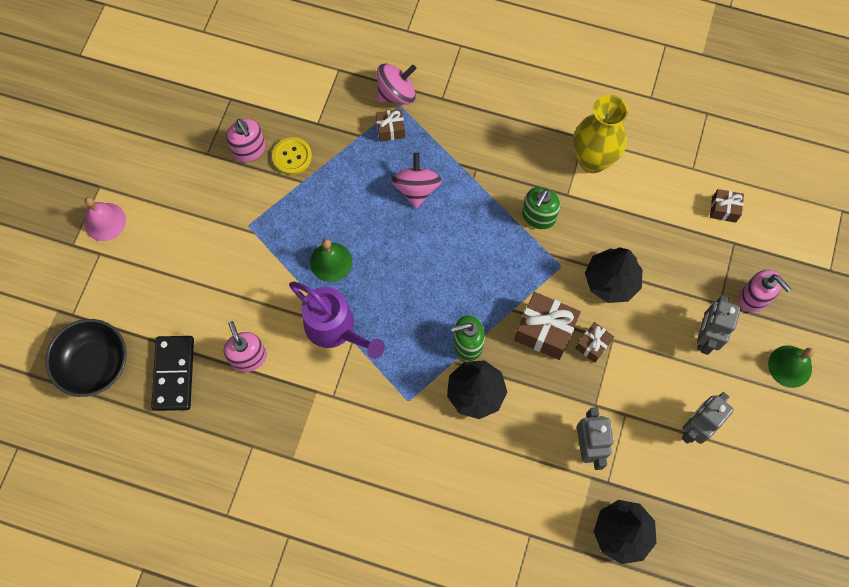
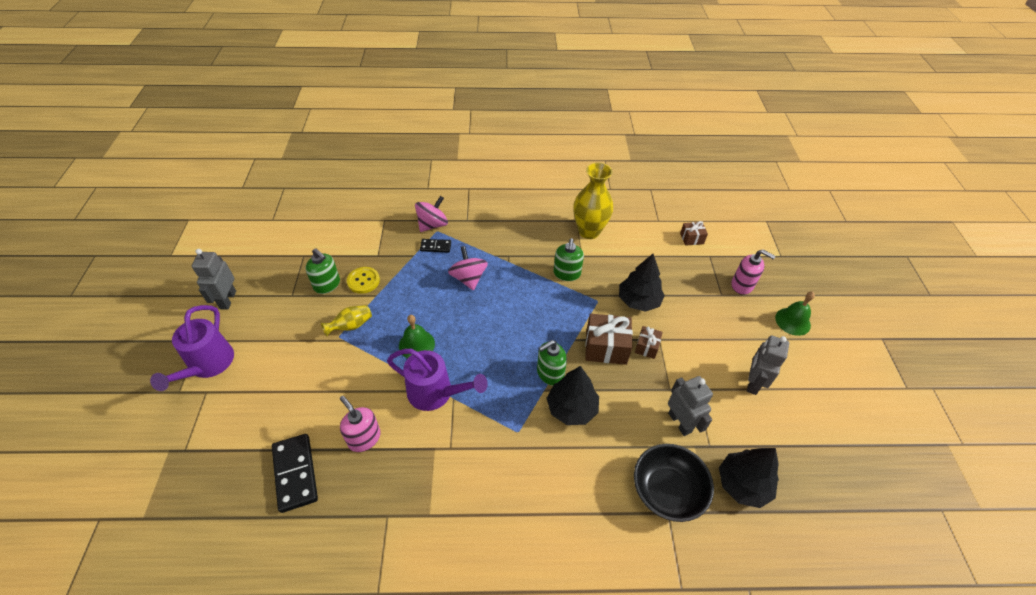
camera: 20 degrees left, 20 degrees down
black bowl [45,319,127,397] -> black bowl moved to [634,444,714,522]
pink bell [84,197,126,241] -> purple watering can [150,305,234,391]
pink soap dispenser [226,119,266,162] -> green soap dispenser [306,248,340,294]
brown gift [376,109,405,142] -> black domino [420,239,451,253]
grey robot [697,295,741,355] -> grey robot moved to [192,249,236,310]
none -> yellow vase [321,305,372,336]

